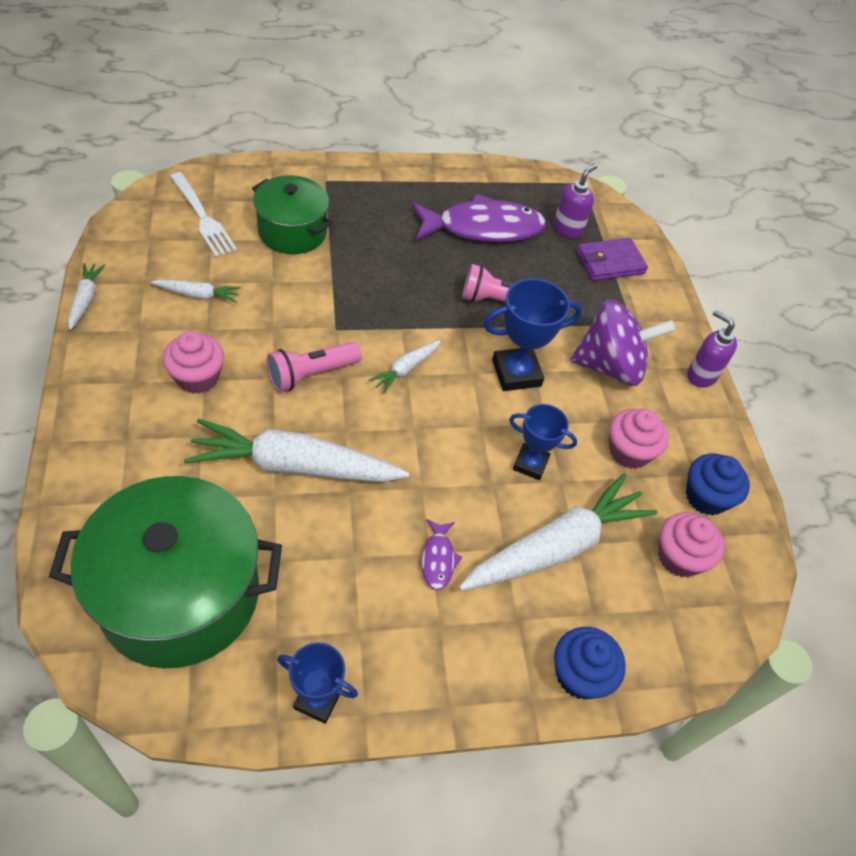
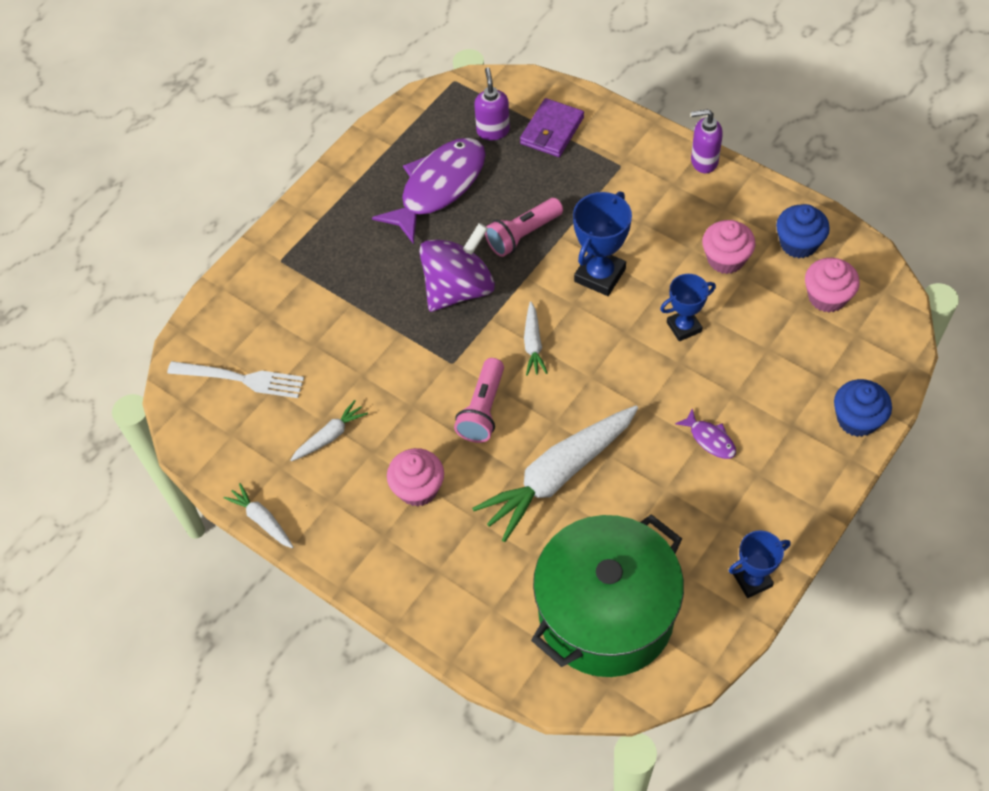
camera: 35 degrees left, 5 degrees up
green pot [252,175,332,254] -> none
white carrot [459,473,658,591] -> none
purple spinning top [570,300,675,386] -> purple spinning top moved to [419,223,495,312]

